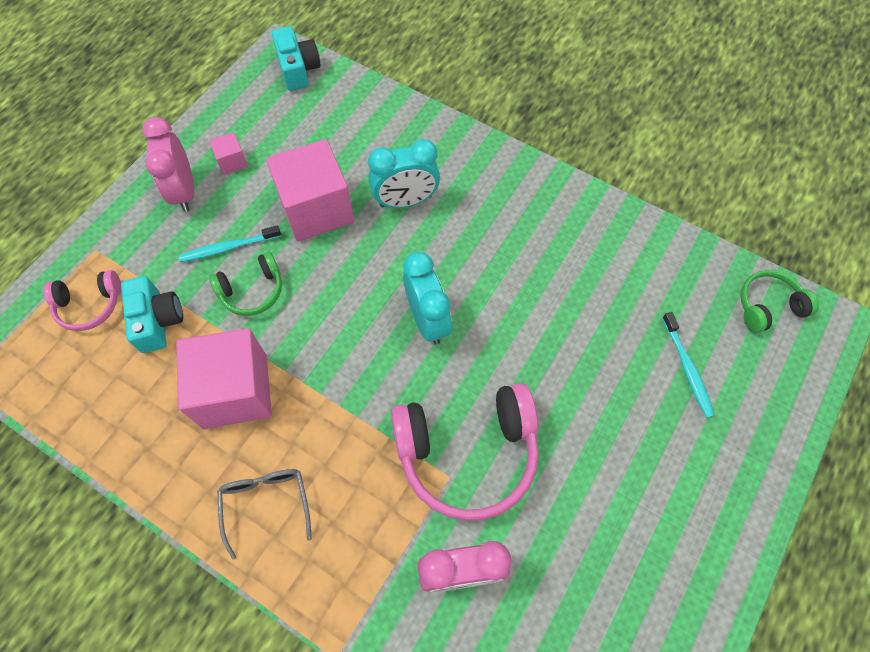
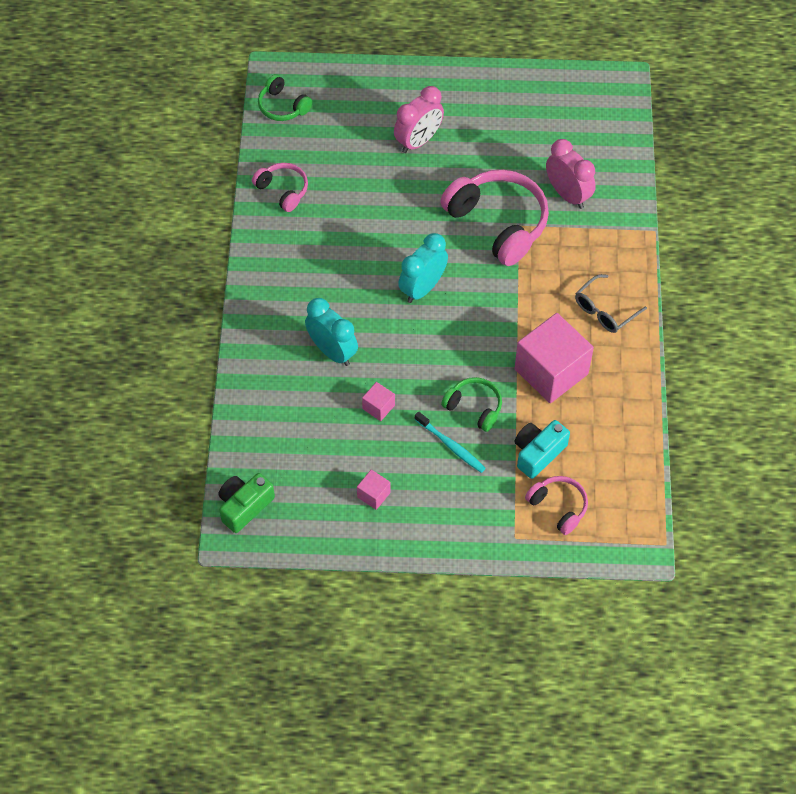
camera: 120 degrees left, 5 degrees down
pink clock [142,117,194,212] -> pink clock moved to [394,86,444,153]
pink cube [266,139,354,241] -> pink cube [362,382,395,421], size x0.44
turquoise camera [272,26,321,91] -> green camera [218,473,275,533]
turquoise toothbrush [662,312,715,418] -> none
none -> pink headphones [252,163,308,212]

